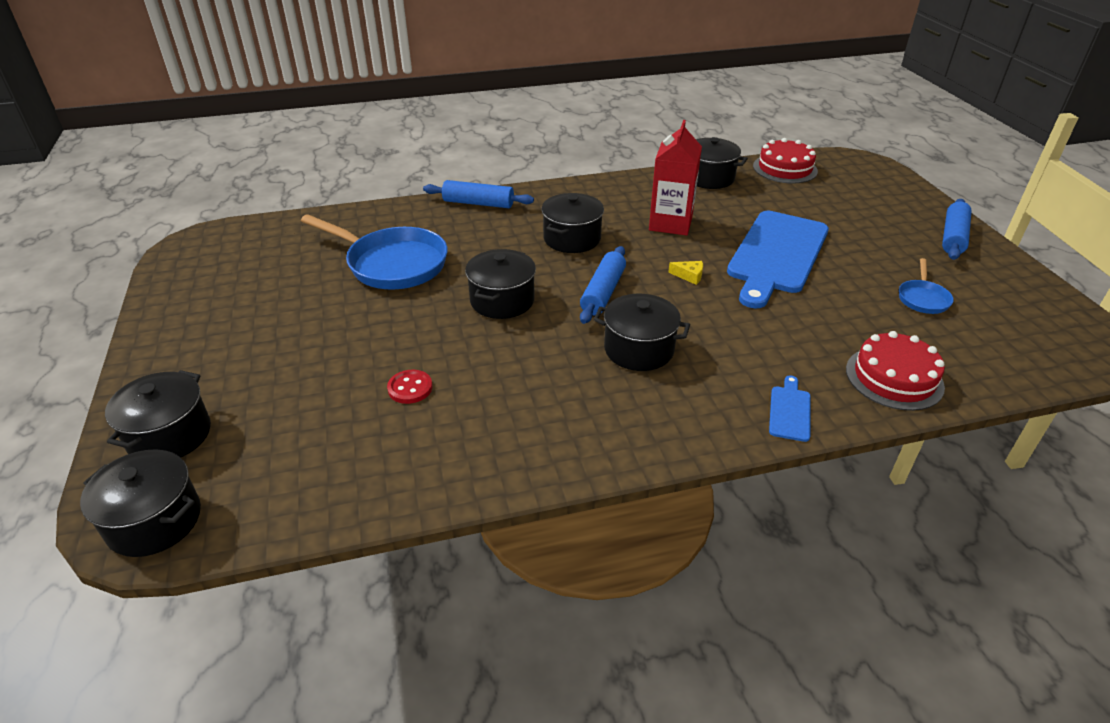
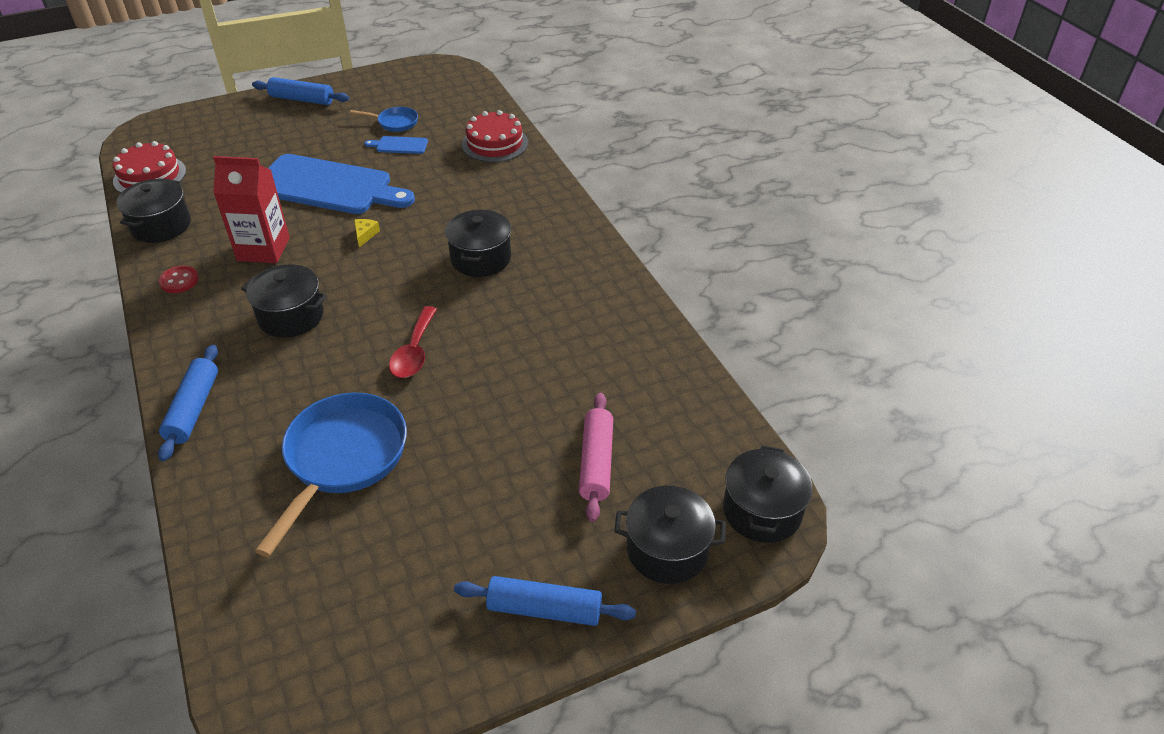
camera: 100 degrees left, 5 degrees up
red button [387,370,432,404] -> red button moved to [159,266,199,293]
black pot [465,249,536,319] -> red spoon [389,306,437,378]
blue rolling pin [580,246,626,324] -> blue rolling pin moved to [454,576,636,626]
blue cutting board [769,375,811,442] -> blue cutting board moved to [364,136,428,154]
none -> pink rolling pin [579,393,613,522]

